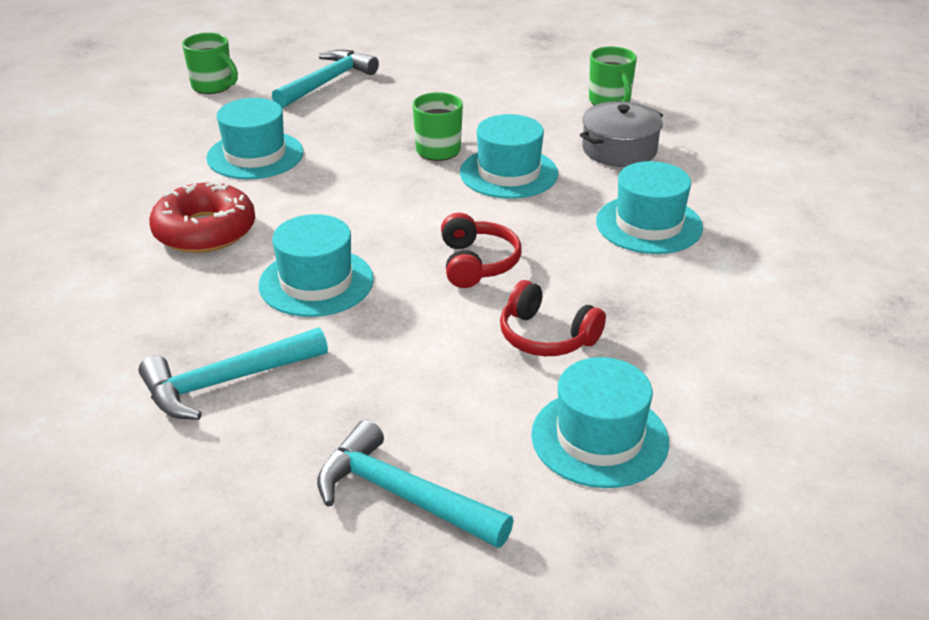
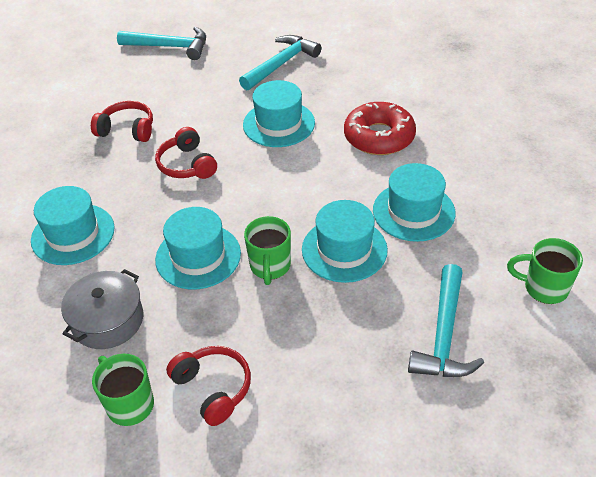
camera: 160 degrees right, 10 degrees up
turquoise hat [531,357,669,488] -> turquoise hat moved to [302,200,388,283]
none -> red headphones [166,346,251,426]

